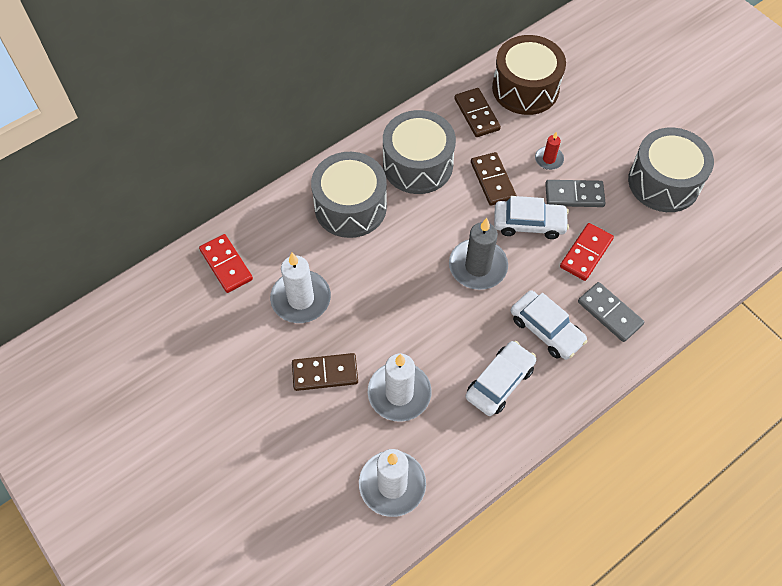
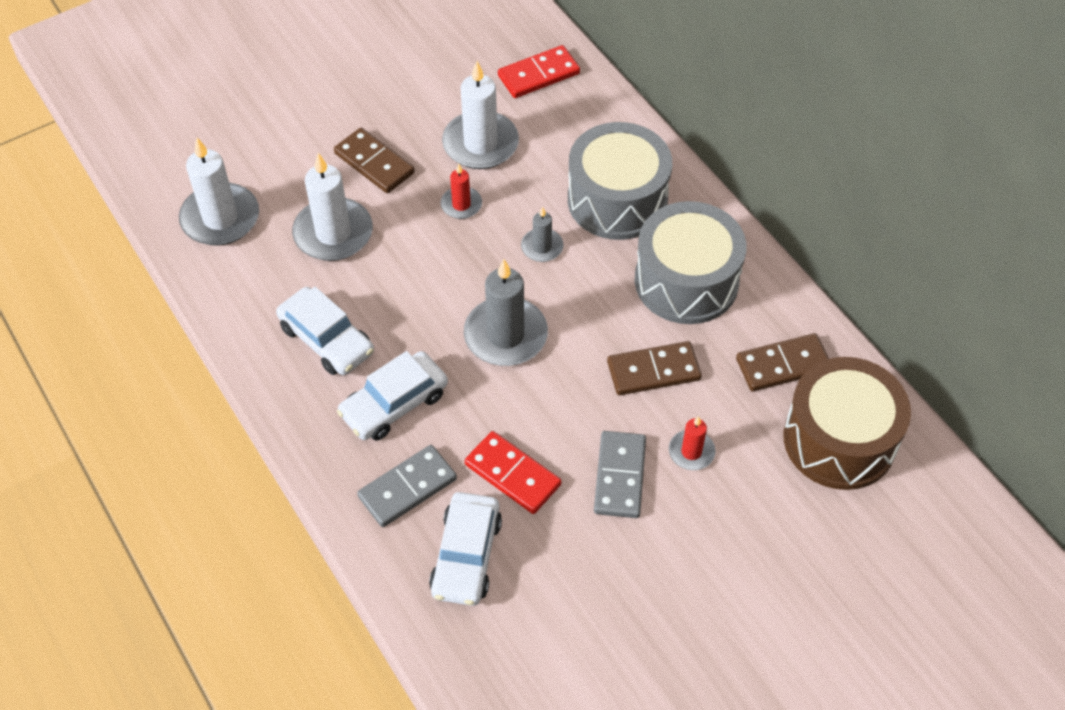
camera: 95 degrees right, 5 degrees down
brown domino [292,353,358,391] -> brown domino turned 45 degrees counterclockwise [334,128,415,193]
white car [494,196,569,239] -> white car moved to [429,492,502,606]
grey drum [628,128,714,212] -> none
none -> red candle [440,164,482,219]
none -> grey candle [521,207,564,262]

